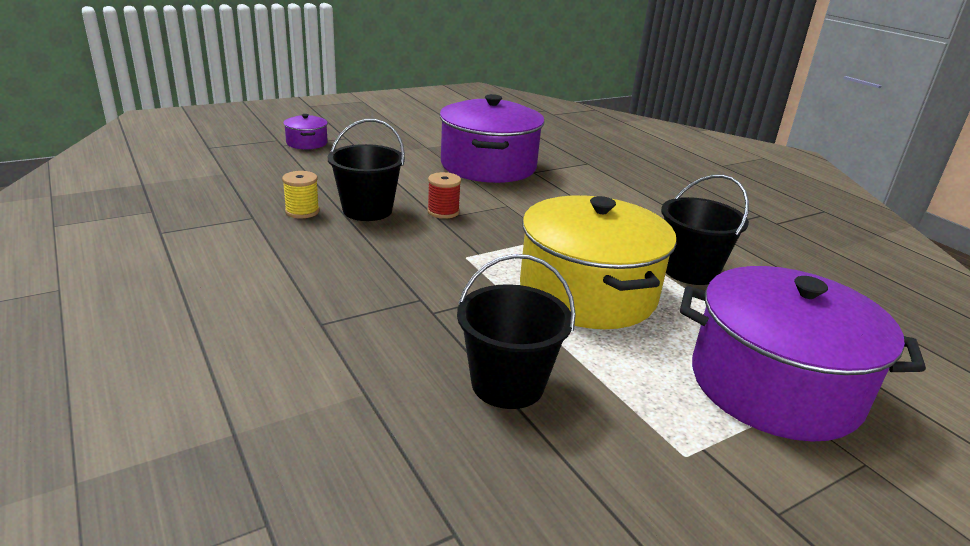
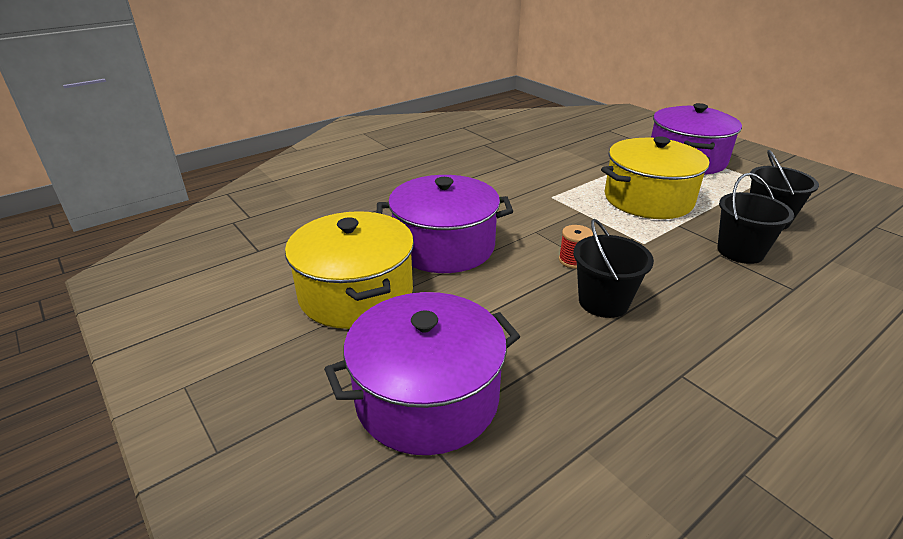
camera: 95 degrees left, 5 degrees up
yellow spool [282,171,320,218] -> none
purple pot [283,114,328,149] -> purple pot [324,292,520,455], size x2.32
black bucket [661,175,749,285] -> black bucket moved to [717,173,794,264]
none -> yellow pot [285,211,414,329]

